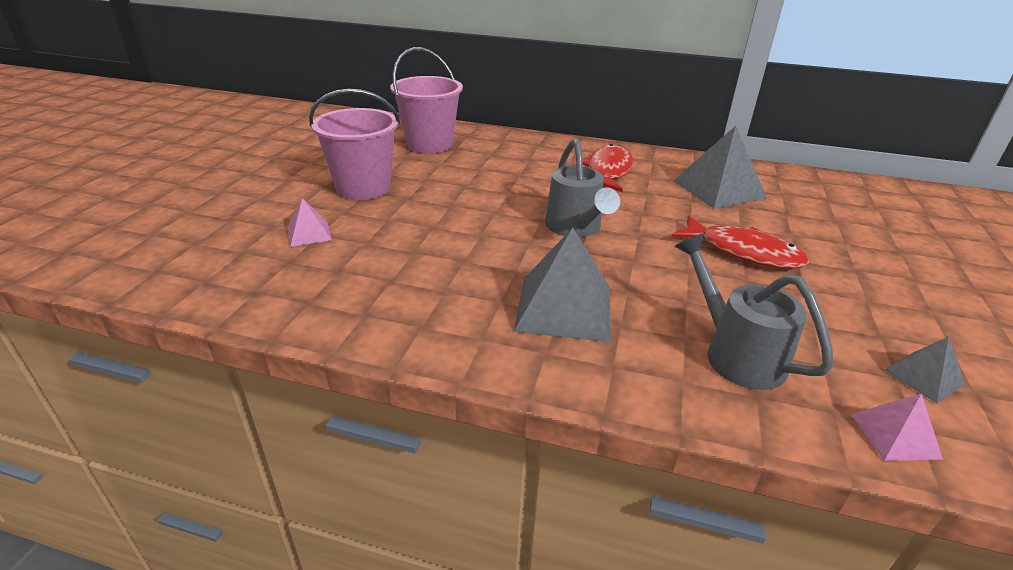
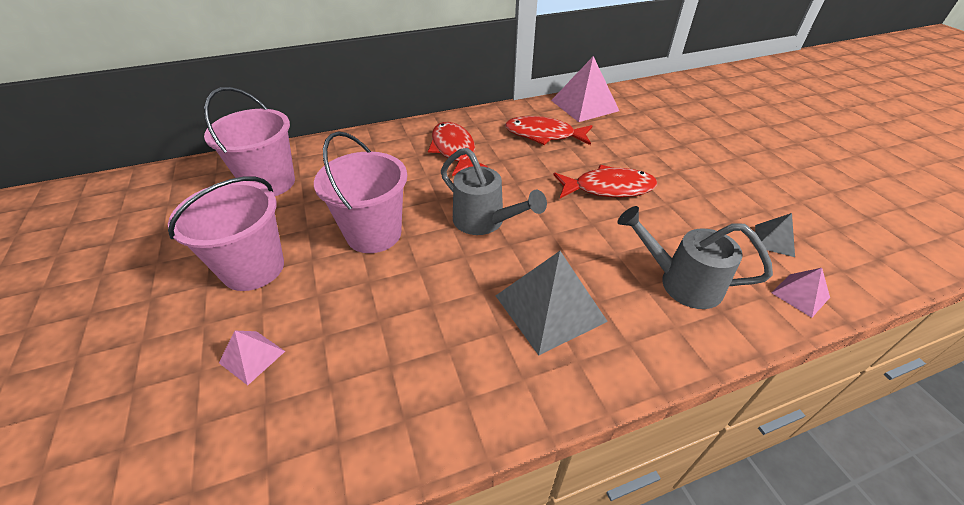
camera: 35 degrees left, 10 degrees up
grey pyramid [673,126,767,209] -> red fish [505,116,592,145]
none -> pink bucket [314,131,407,253]
none -> pink pyramid [551,56,619,122]

